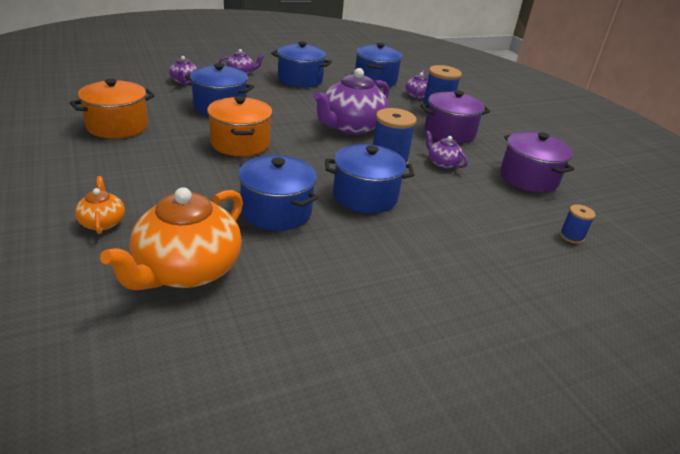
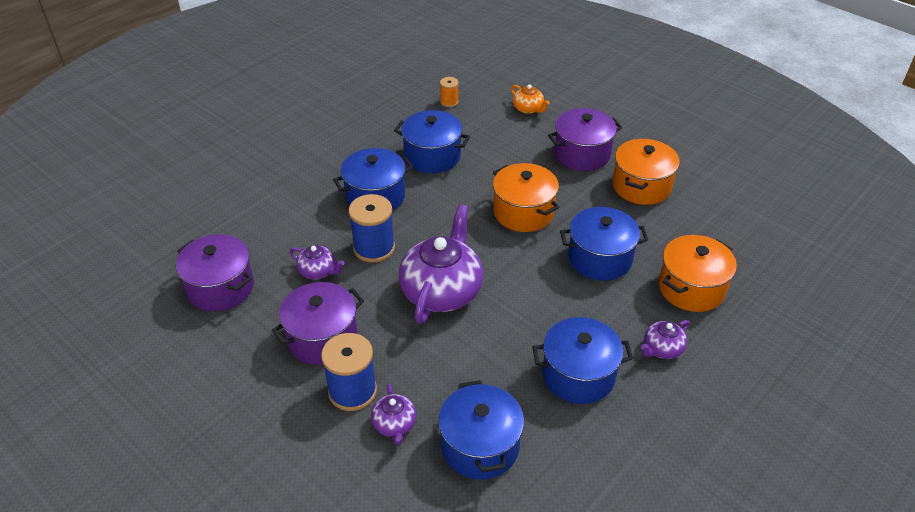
camera: 160 degrees right, 10 degrees up
orange teapot [100,187,243,290] -> orange spool [440,77,459,107]
purple teapot [169,56,198,84] -> orange pot [659,235,737,312]
blue spool [560,204,596,244] -> none
none -> purple pot [548,108,622,171]

